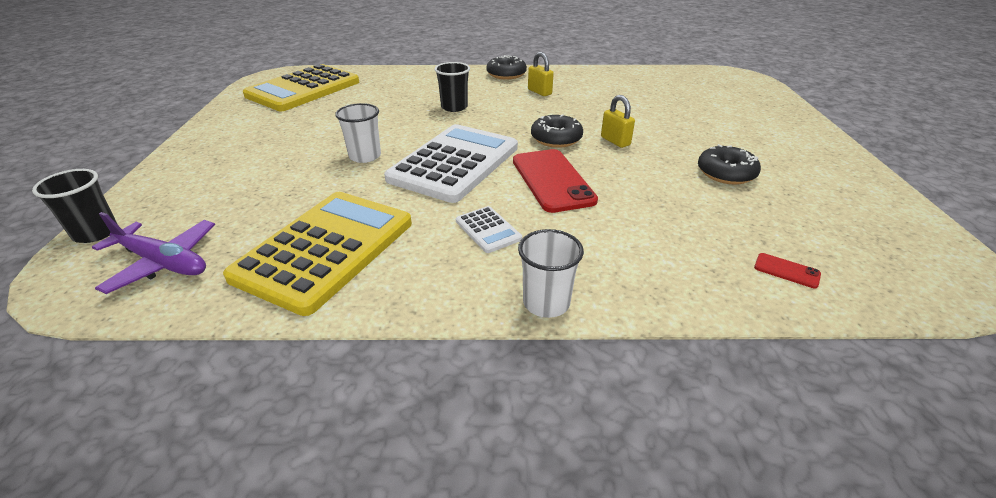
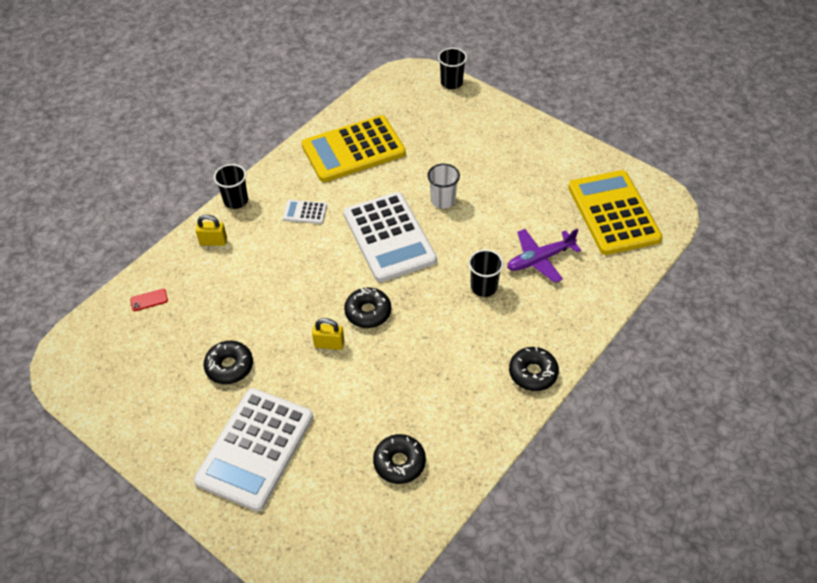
camera: 130 degrees right, 15 degrees up
purple plane [92,212,215,294] -> purple plane moved to [507,229,581,283]
yellow calculator [223,192,412,316] -> yellow calculator turned 90 degrees clockwise [301,115,406,182]
red phone [513,149,598,213] -> none
white cup [518,229,584,318] -> black cup [214,164,248,209]
yellow padlock [528,52,554,96] -> yellow padlock moved to [196,214,227,246]
none -> white calculator [194,388,313,511]
none -> black donut [373,434,426,484]

